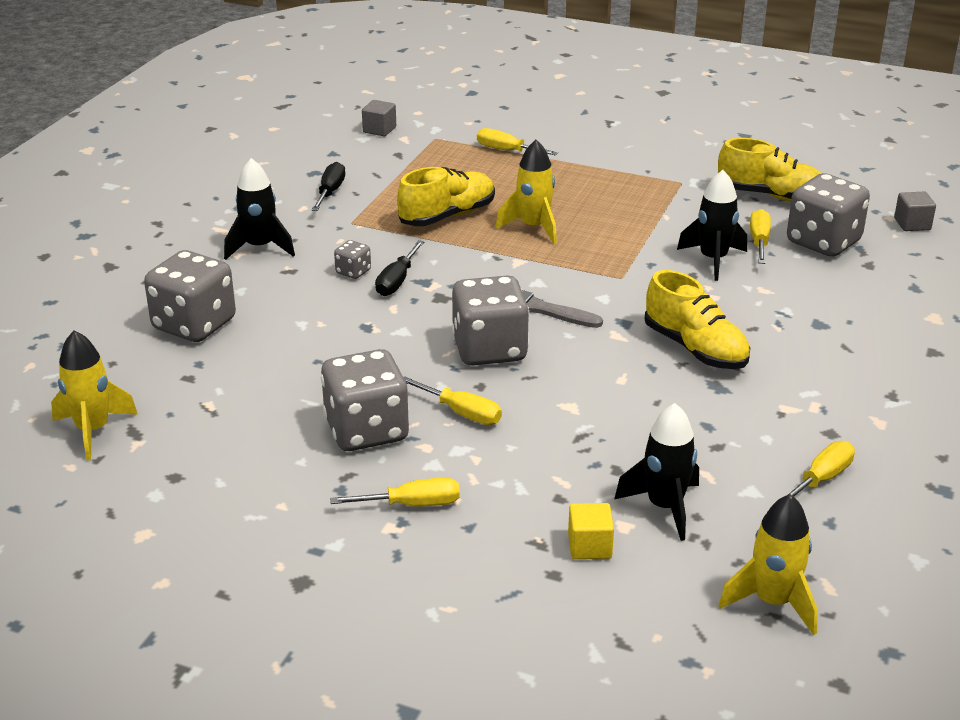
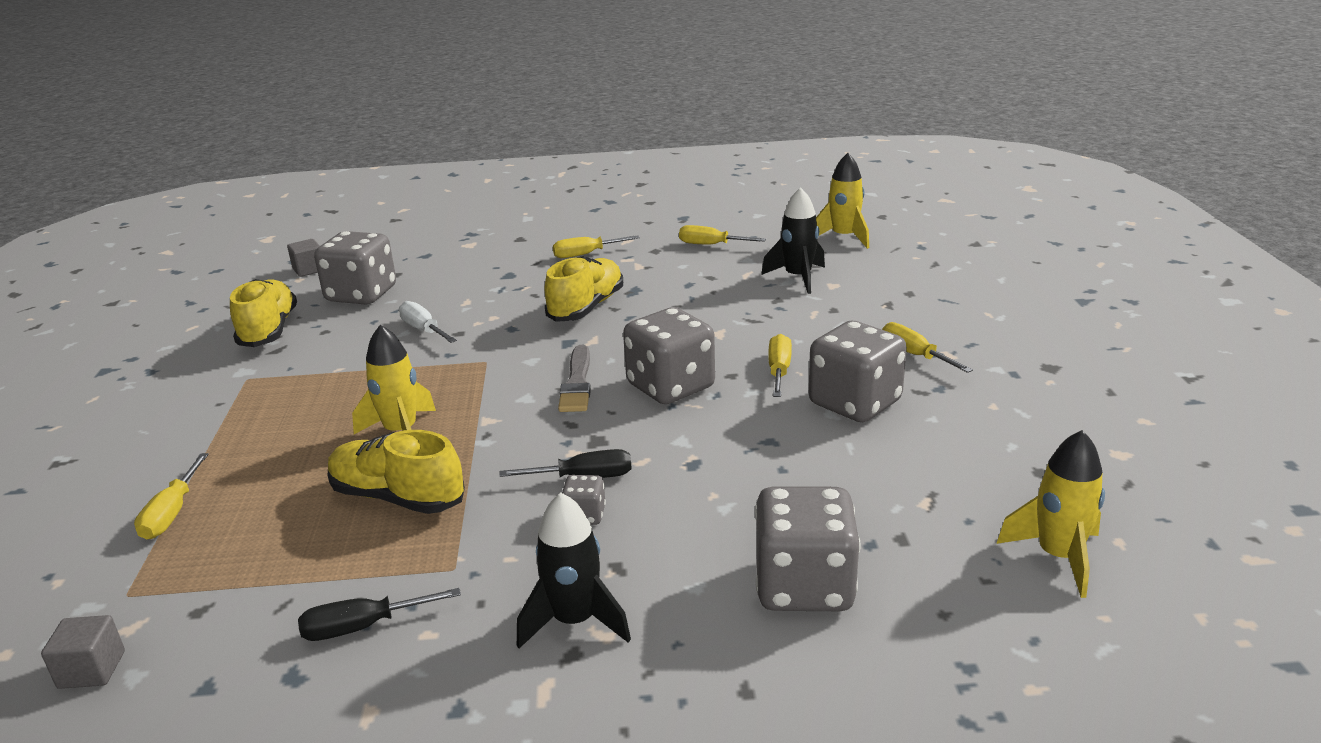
camera: 115 degrees left, 5 degrees down
yellow cube [568,503,614,559] -> none
black rocket [677,170,747,281] -> white screwdriver [399,301,457,343]
yellow screwdriver [750,209,771,264] -> yellow screwdriver moved to [553,235,640,258]

